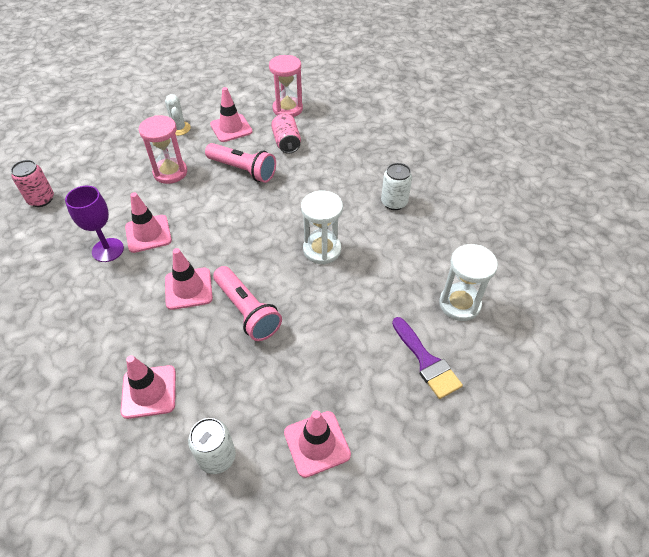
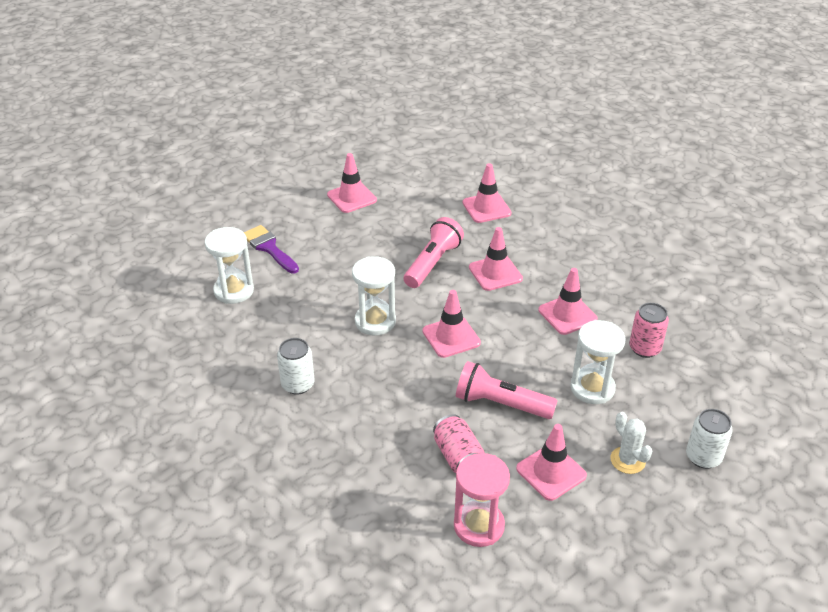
camera: 170 degrees right, 10 degrees down
pink can [11,160,54,207] -> pink can moved to [629,303,669,358]
purple goblet [65,186,124,262] -> none
pink hourglass [139,115,187,184] -> white hourglass [570,320,626,404]
white can [188,418,236,474] -> white can moved to [686,409,733,469]
pink flashlight [213,266,282,341] -> pink flashlight turned 75 degrees clockwise [404,217,464,288]
none -> pink traffic cone [423,290,481,358]

